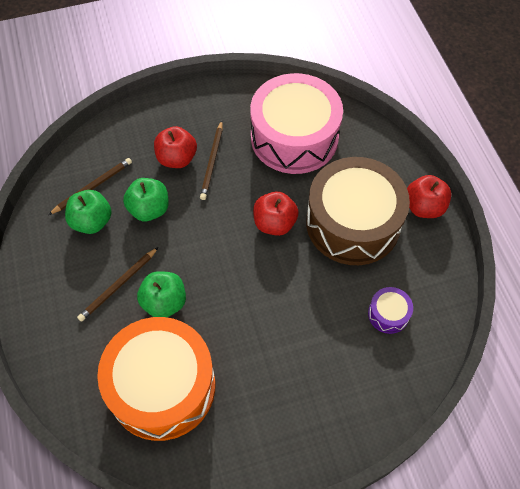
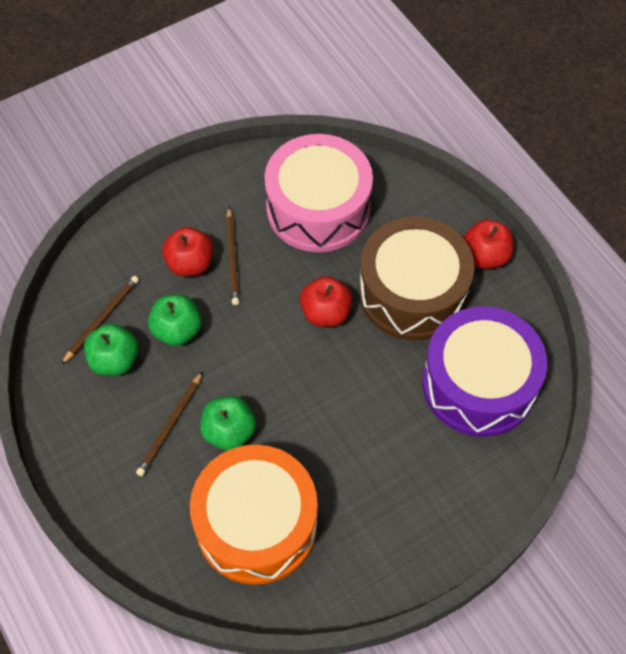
camera: 15 degrees left, 0 degrees up
purple drum [368,287,413,334] -> purple drum [422,306,547,437], size x2.46

